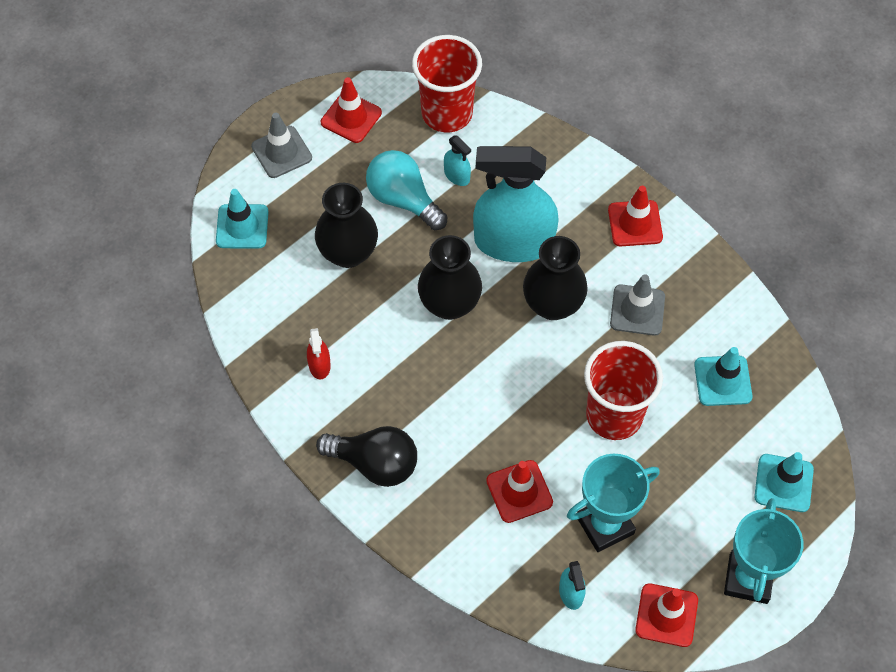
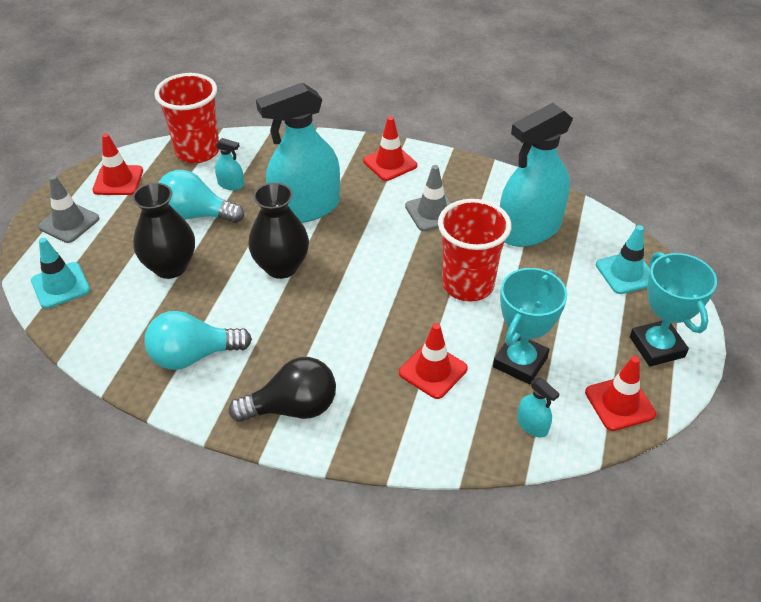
camera: 30 degrees left, 15 degrees down
red spray bottle [307,328,331,379] -> turquoise light bulb [144,311,252,370]
black vase [523,236,588,320] -> none
turquoise traffic cone [694,347,752,406] -> turquoise spray bottle [500,103,573,247]

